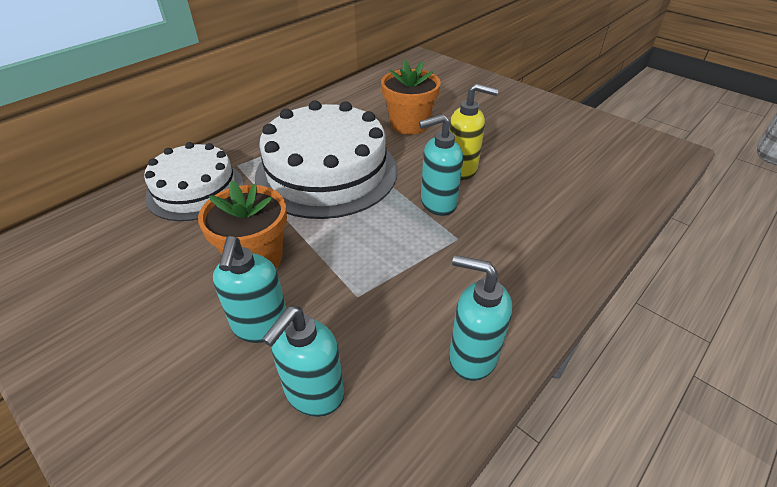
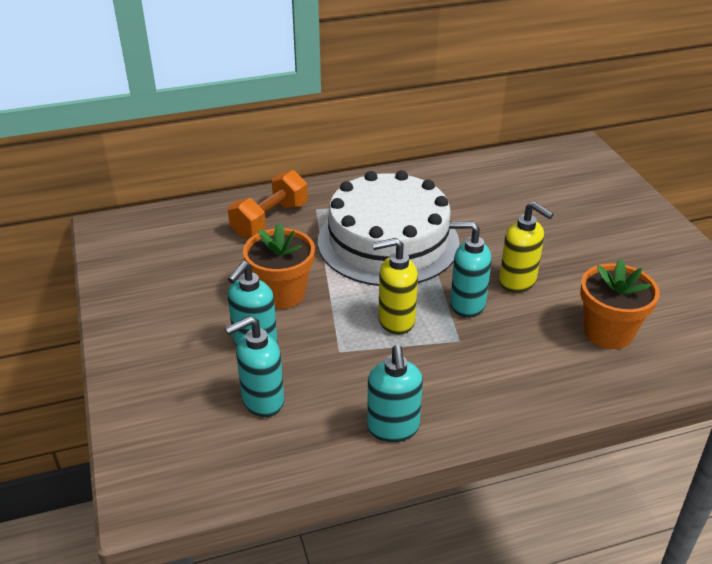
camera: 30 degrees right, 5 degrees down
white cake [144,142,244,221] -> orange dumbbell [228,170,308,238]
orange flower pot [381,60,441,135] -> orange flower pot moved to [580,259,660,349]
turquoise soap dispenser [449,255,512,381] -> turquoise soap dispenser turned 150 degrees counterclockwise [367,345,423,442]
none -> yellow soap dispenser [372,238,418,335]

